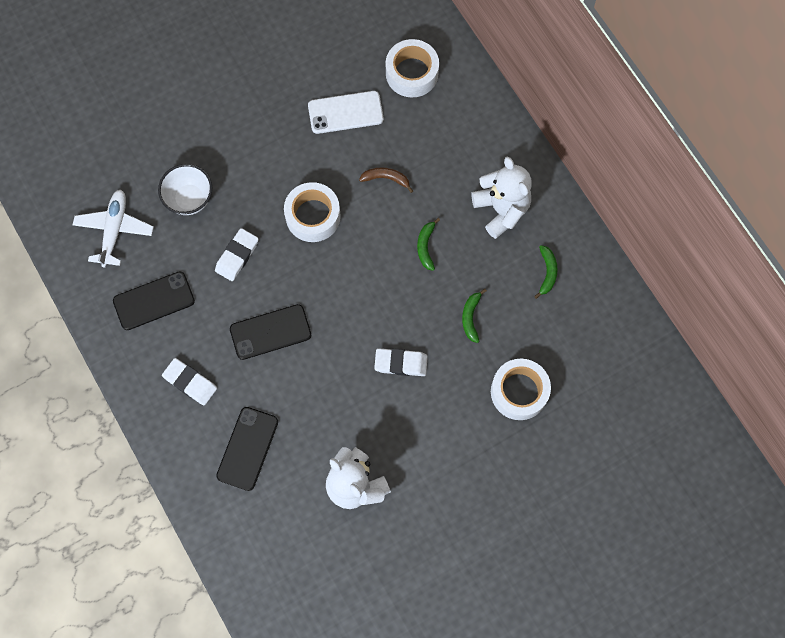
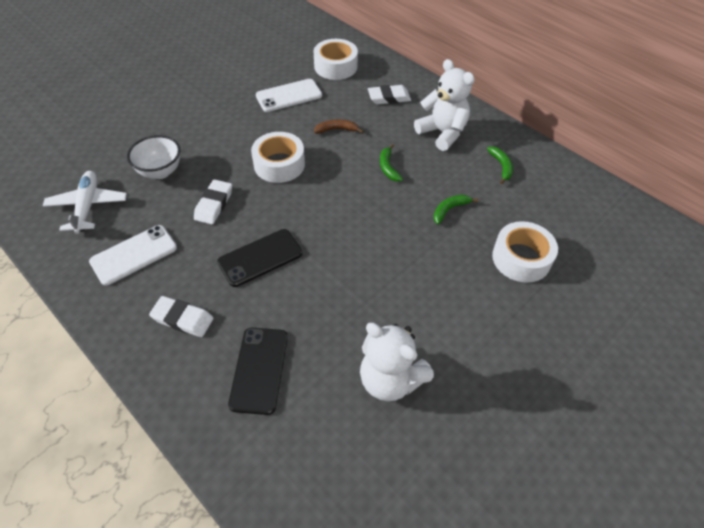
camera: 15 degrees left, 20 degrees down
black phone [113,271,195,330] -> white phone [89,225,177,285]
white eraser [374,348,428,376] -> white eraser moved to [368,85,411,104]
green banana [462,288,487,343] -> green banana turned 60 degrees clockwise [433,194,479,224]

